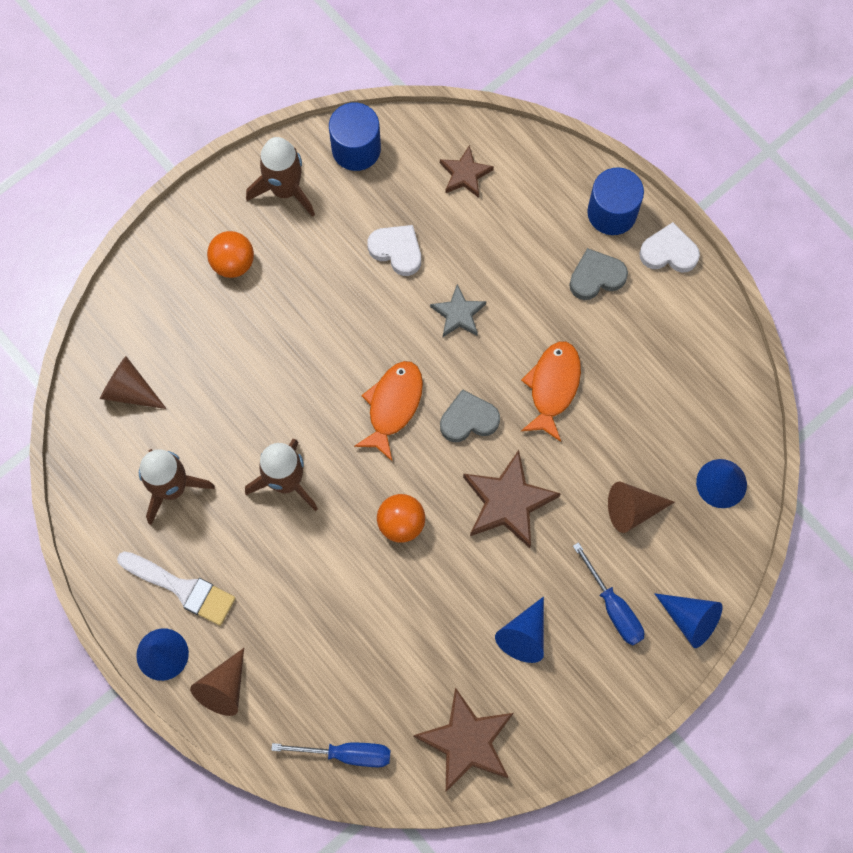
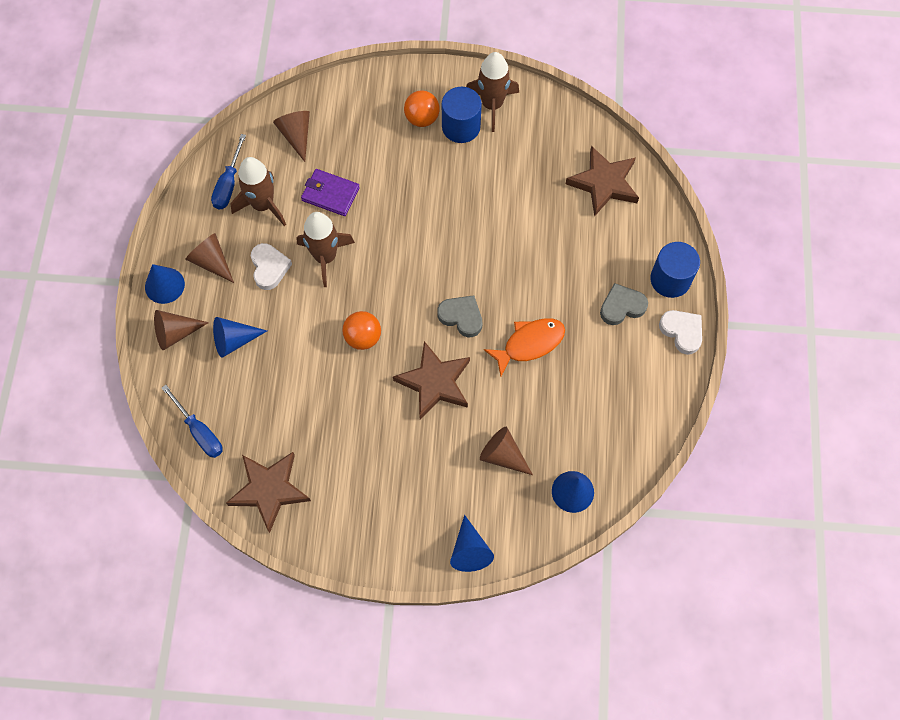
camera: 45 degrees right, 5 degrees down
white brush [117,551,236,626] -> brown cone [185,233,234,283]
blue cylinder [329,102,381,171] -> blue cylinder moved to [442,87,482,143]
orange fish [354,361,423,462] -> none
white heart [367,225,421,276] -> white heart moved to [251,243,292,290]
grey star [430,284,486,337] -> none
brown star [440,145,494,198] -> brown star [566,146,639,217], size x1.70
blue cone [495,597,544,663] -> blue cone moved to [213,317,267,358]
grey heart [569,248,628,300] -> grey heart turned 45 degrees counterclockwise [600,283,648,325]
blue screwdriver [573,542,644,645] -> blue screwdriver moved to [211,134,246,209]
none -> purple wallet [301,169,360,216]

